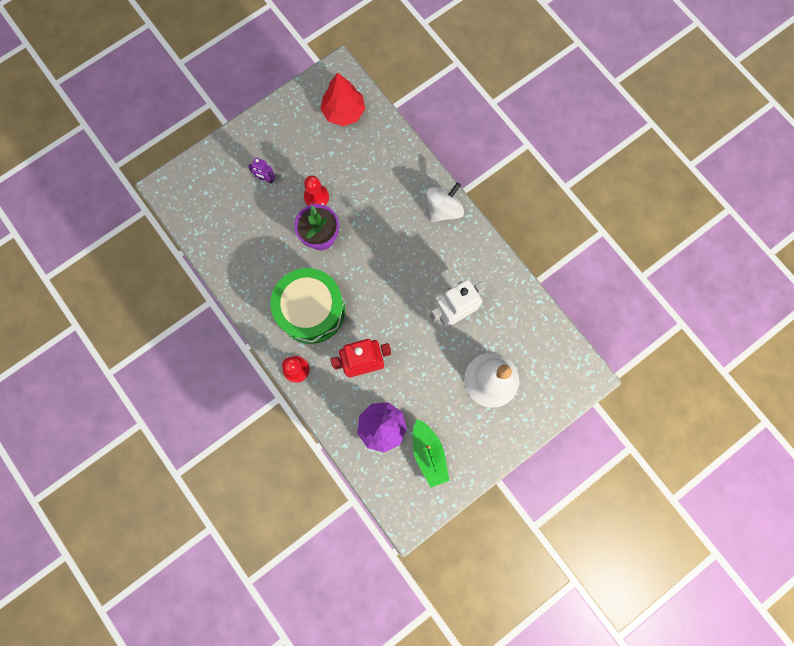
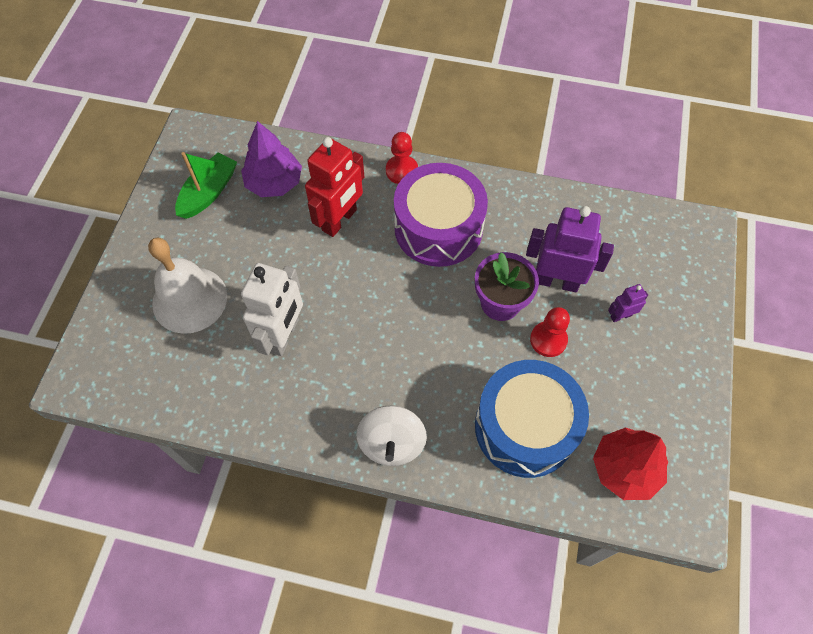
camera: 140 degrees right, 15 degrees down
green drum [270,268,345,344] -> purple drum [394,163,488,267]
green boat [412,419,449,487] -> green boat turned 90 degrees clockwise [175,152,237,219]
none -> blue drum [475,360,589,478]
none -> purple robot [526,206,614,292]

